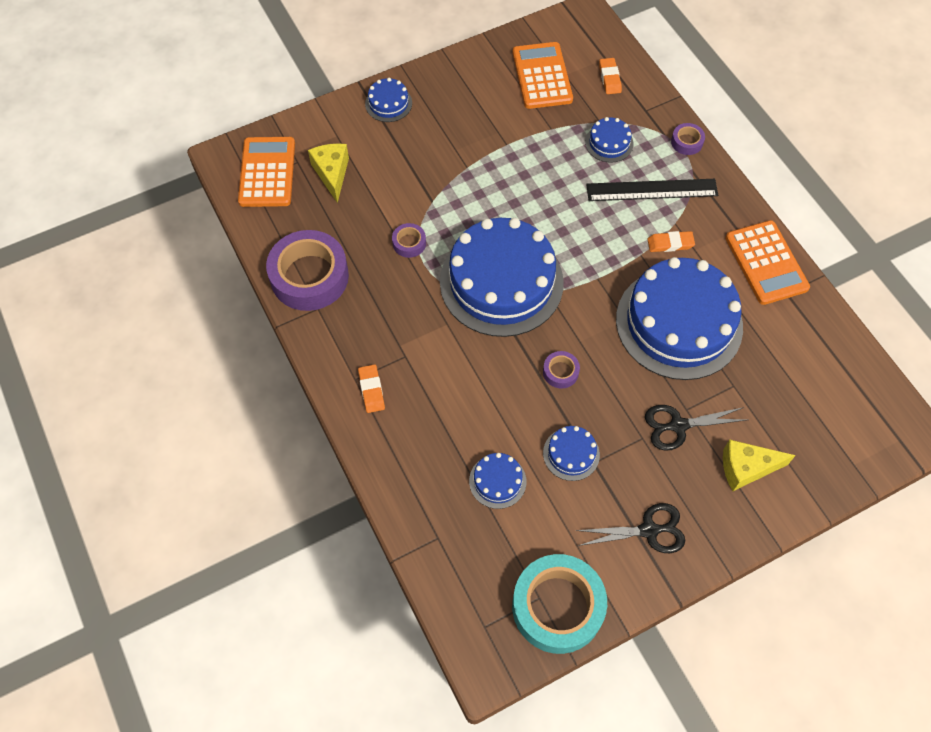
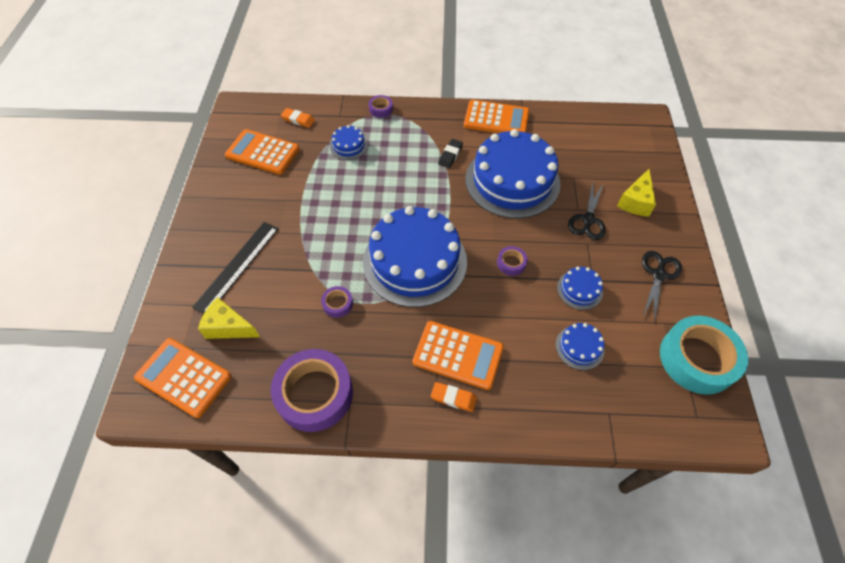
camera: 60 degrees left, 5 degrees down
blue cake [365,78,412,122] -> none
black ruler [586,179,718,201] -> black ruler moved to [192,222,279,314]
orange eraser [647,231,695,252] -> black eraser [438,139,463,168]
none -> orange calculator [413,321,504,390]

